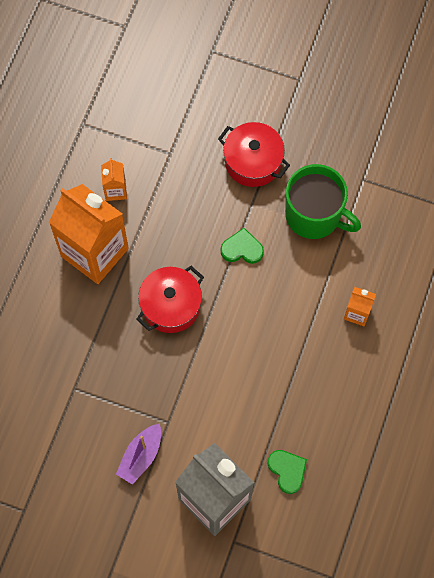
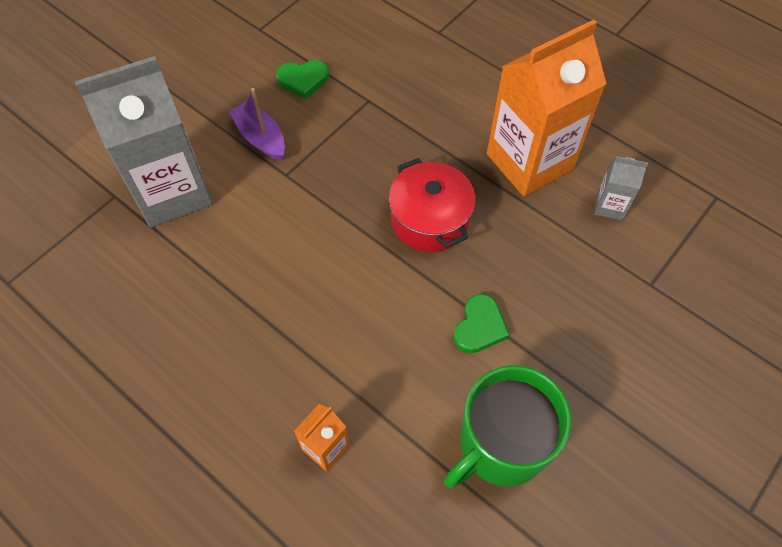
camera: 110 degrees right, 10 degrees down
orange carton [101,158,127,201] -> grey carton [594,156,648,221]
red pot [218,122,290,187] -> none
green heart [267,450,307,494] -> green heart moved to [276,60,329,99]

